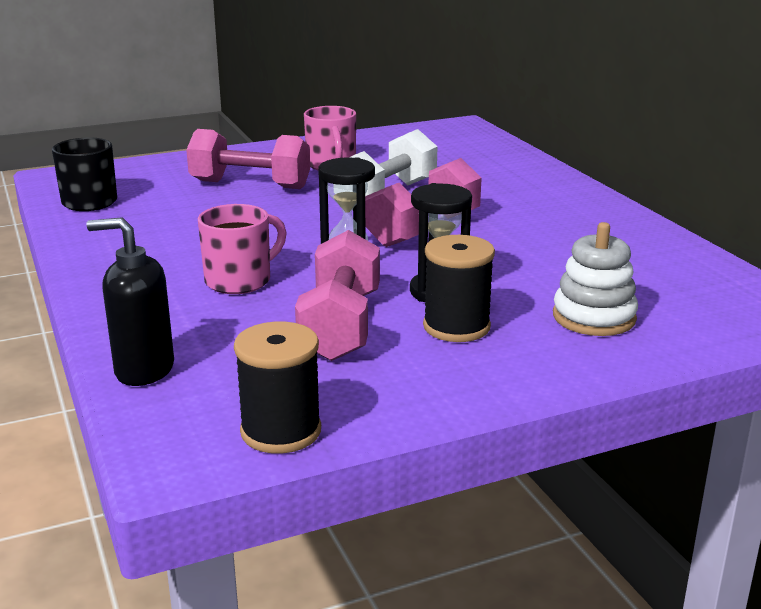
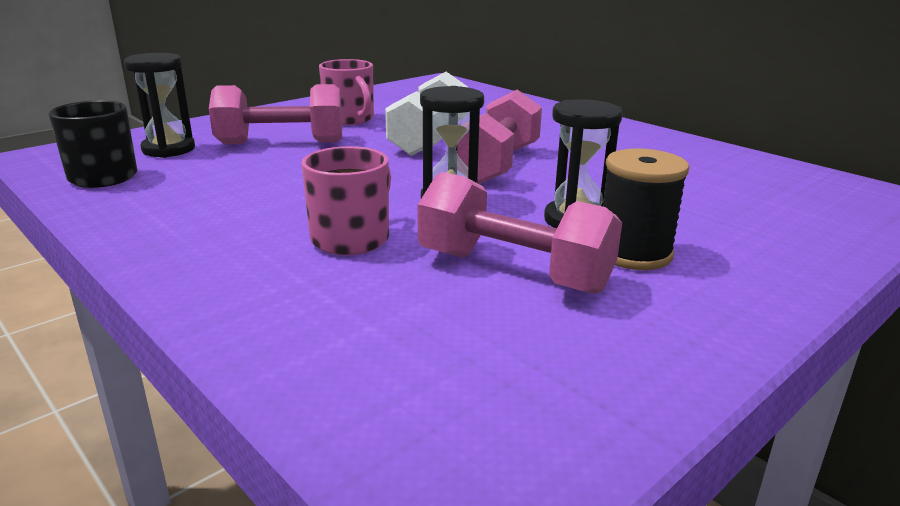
camera: 20 degrees left, 0 degrees up
black soap dispenser [87,217,174,386] -> none
black spool [234,322,321,454] -> none
pink dumbbell [295,230,380,361] -> pink dumbbell turned 45 degrees counterclockwise [417,172,622,294]
white stacking toy [553,222,638,336] -> none
none -> black hourglass [124,53,195,158]

